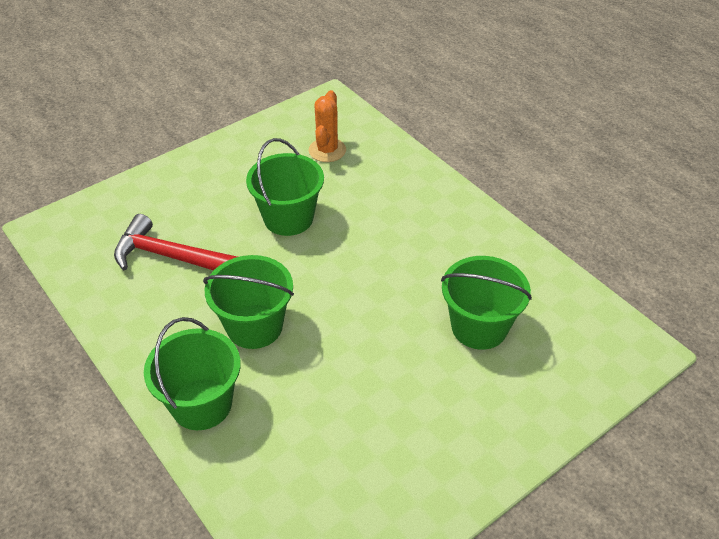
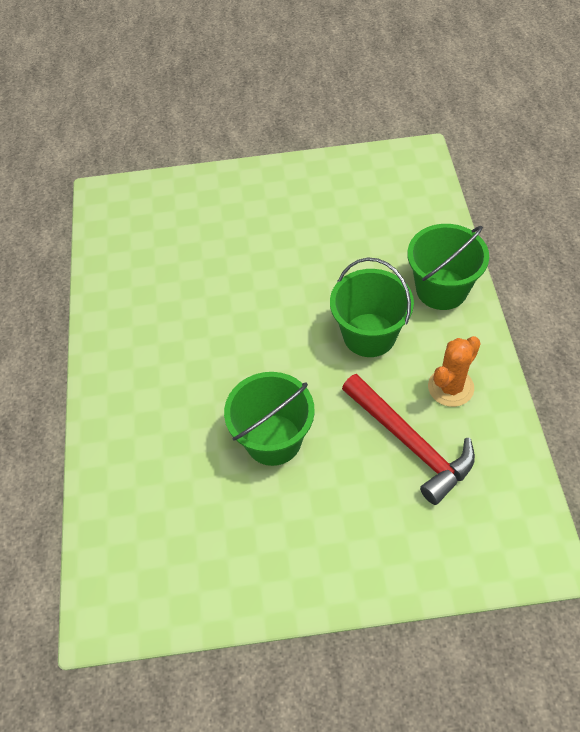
camera: 145 degrees left, 10 degrees up
orange cactus [308,90,346,162] -> orange cactus moved to [428,336,481,407]
green bucket [441,256,532,350] -> none

